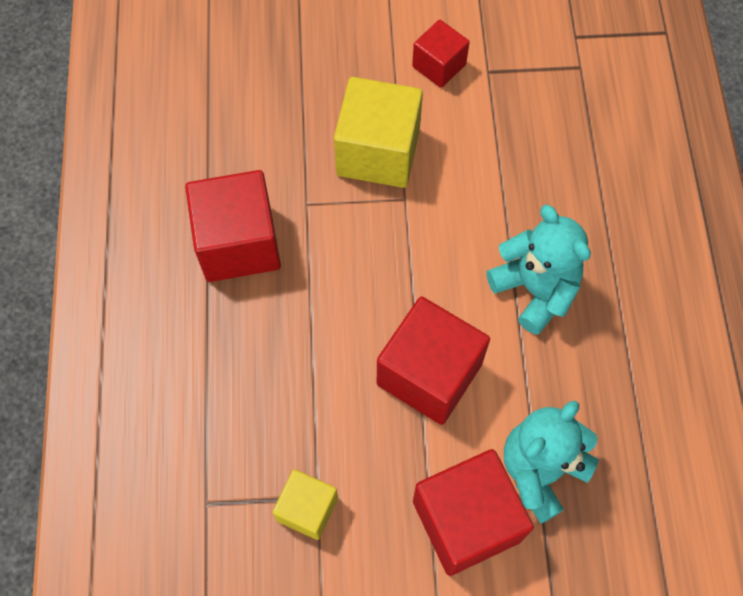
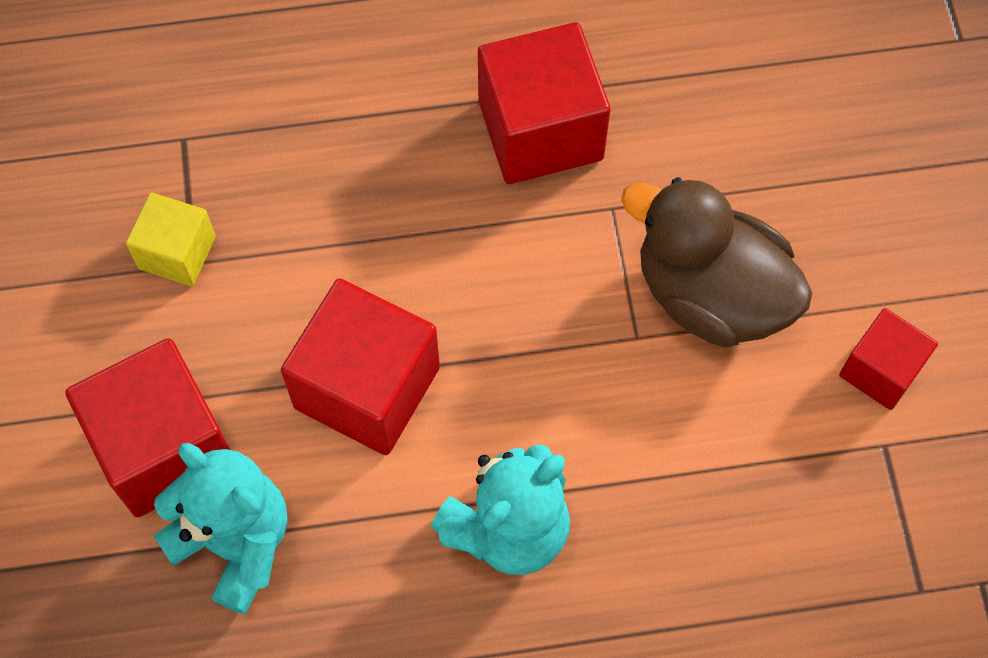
camera: 85 degrees right, 0 degrees up
yellow cube [334,77,423,188] -> brown duck [621,177,812,348]

